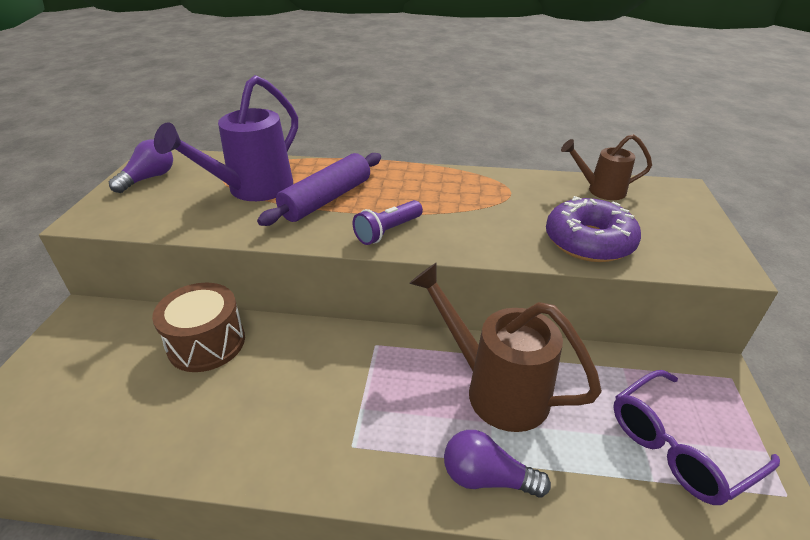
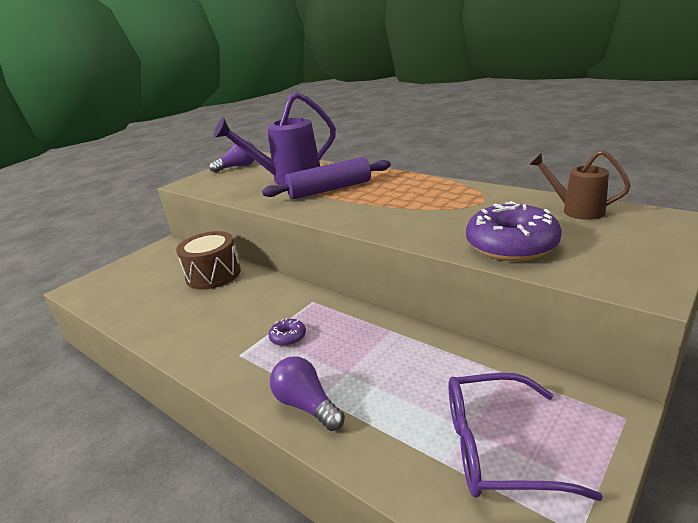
camera: 35 degrees right, 10 degrees down
purple flashlight [353,200,423,245] -> none
brown watering can [409,263,602,432] -> none
none -> purple donut [269,318,306,346]

